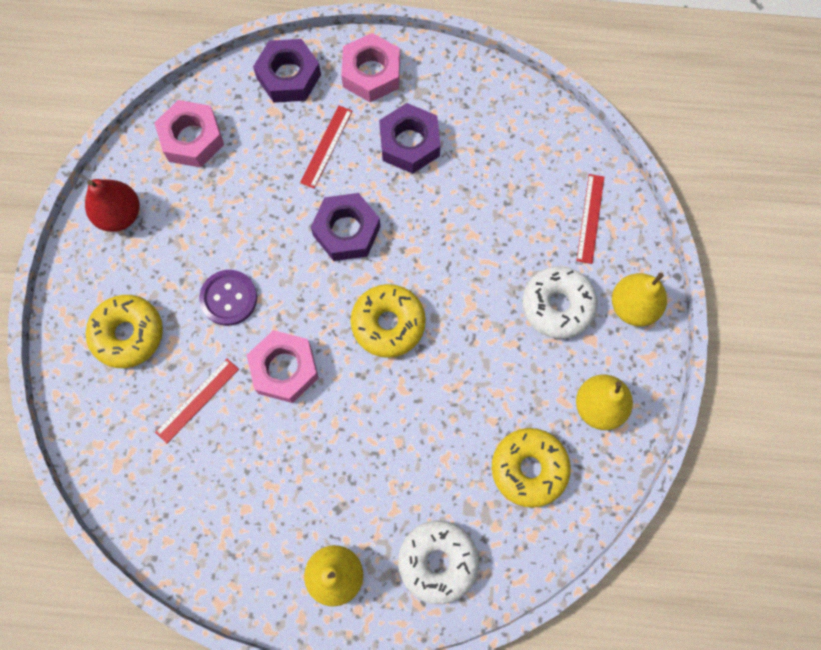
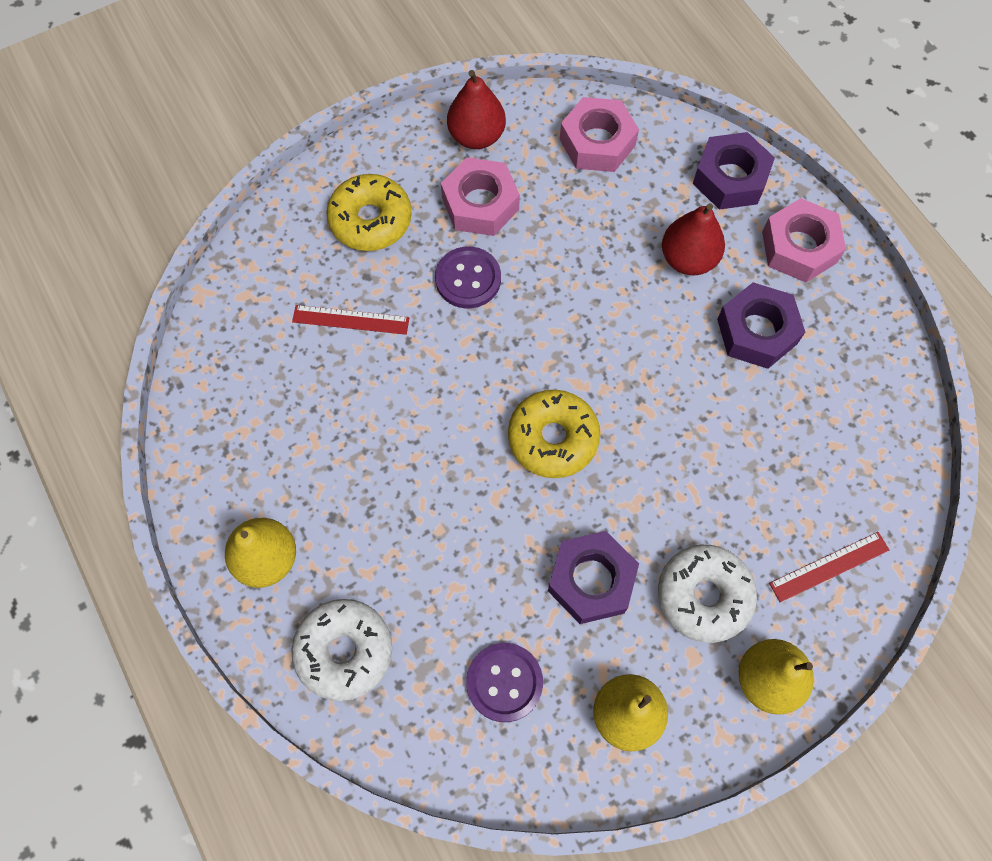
camera: 55 degrees right, 5 degrees down
pink nut [247,330,319,403] -> pink nut moved to [441,157,520,236]
red ruler [300,105,352,189] -> red pear [662,203,725,275]
purple nut [311,193,380,261] -> purple nut moved to [548,531,639,624]
yellow donut [492,428,571,508] -> purple button [466,643,543,722]

